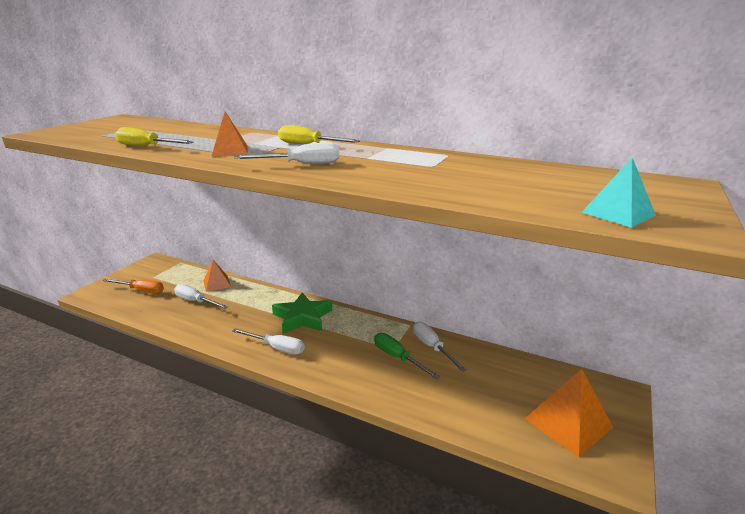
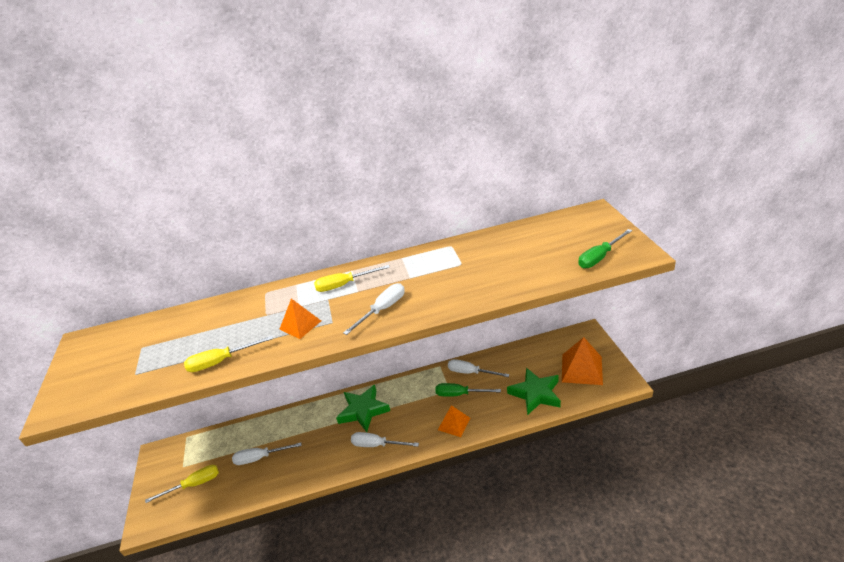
camera: 35 degrees left, 10 degrees up
orange screwdriver [103,279,164,294] -> yellow screwdriver [145,465,219,503]
orange pyramid [203,260,231,292] -> orange pyramid moved to [438,405,470,437]
white screwdriver [232,329,305,354] -> white screwdriver turned 150 degrees counterclockwise [351,432,419,447]
turquoise pyramid [581,158,656,228] -> green screwdriver [578,229,632,268]
none -> green star [507,368,561,415]

